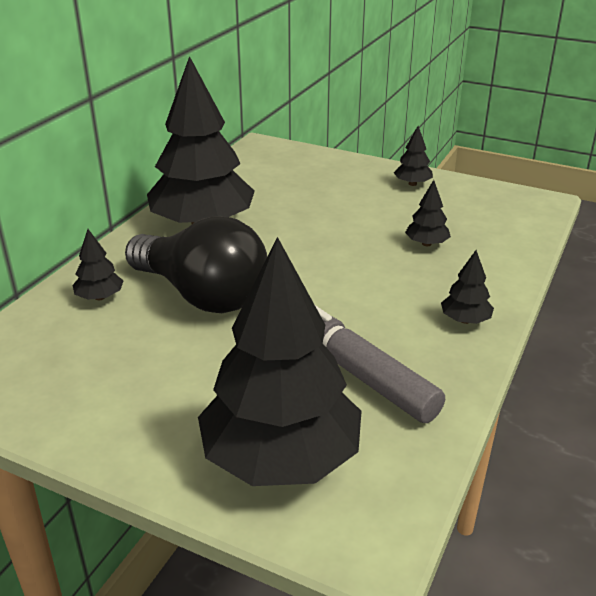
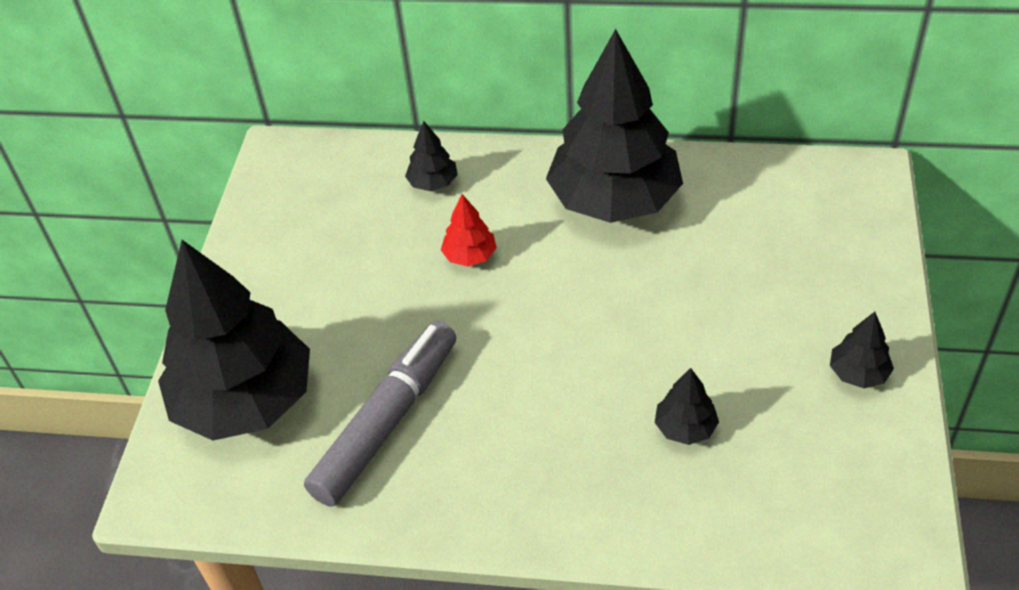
camera: 75 degrees right, 15 degrees up
black light bulb [125,216,267,313] -> red tree [441,194,497,266]
black tree [441,250,494,324] -> none

